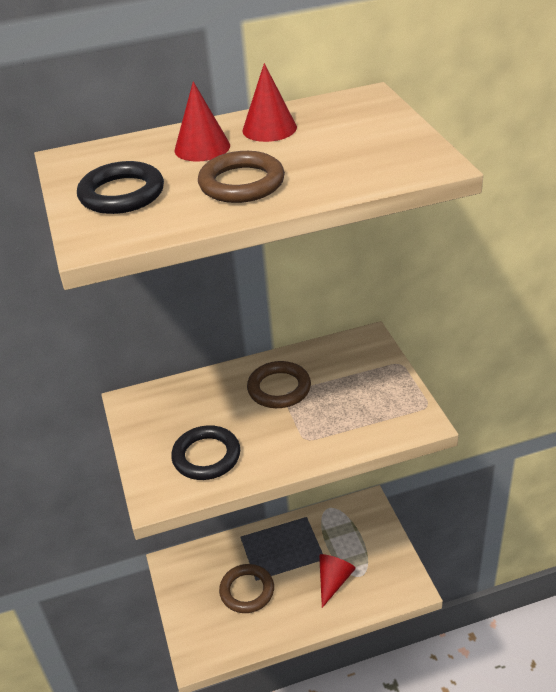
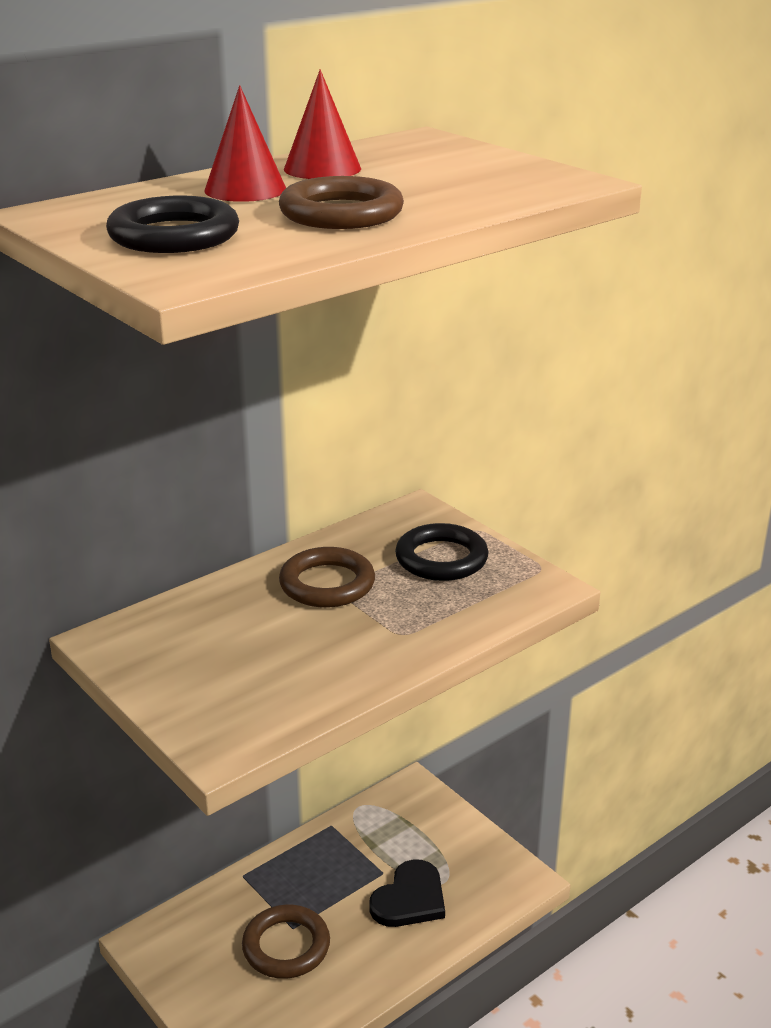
camera: 25 degrees left, 10 degrees down
black ring [171,425,240,480] -> black ring moved to [395,523,489,581]
red cone [319,554,356,608] -> black heart [369,859,445,927]

